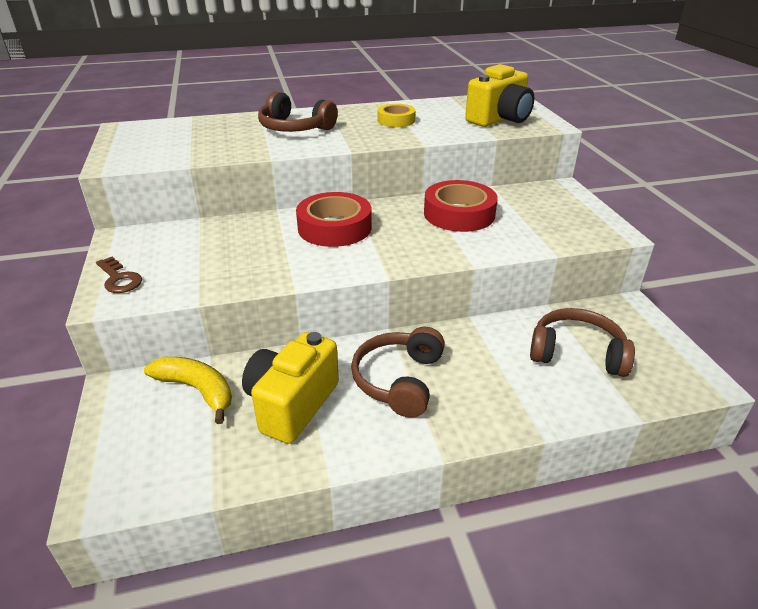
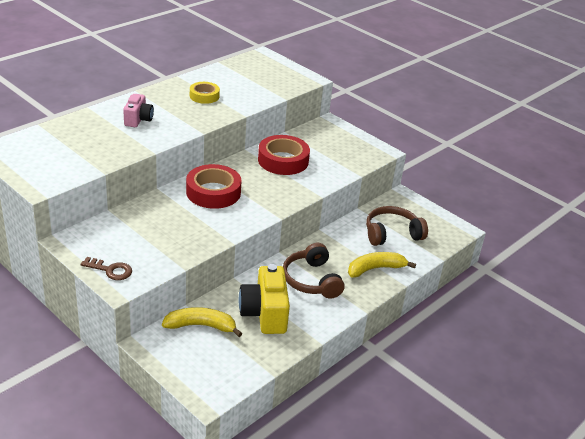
camera: 35 degrees left, 0 degrees up
brown headphones [258,91,338,132] -> pink camera [123,94,154,127]
yellow camera [465,64,534,127] -> none
none -> yellow banana [348,252,416,278]

